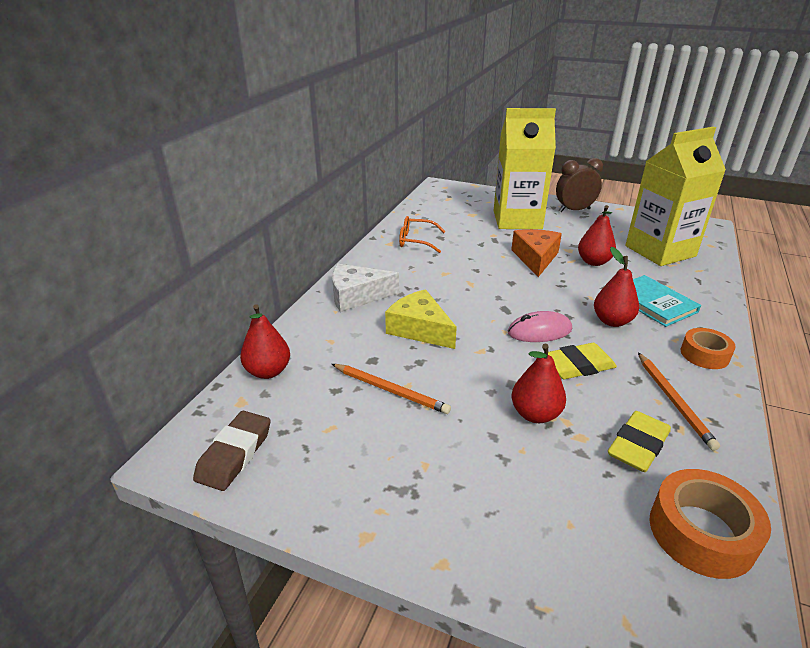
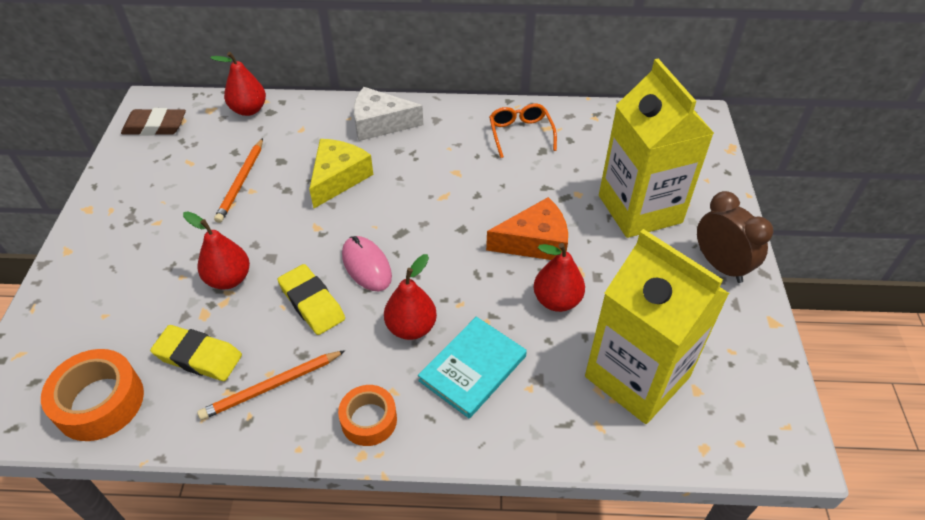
camera: 70 degrees right, 15 degrees up
white cheese [332,264,399,312] -> white cheese turned 60 degrees counterclockwise [354,87,423,141]

